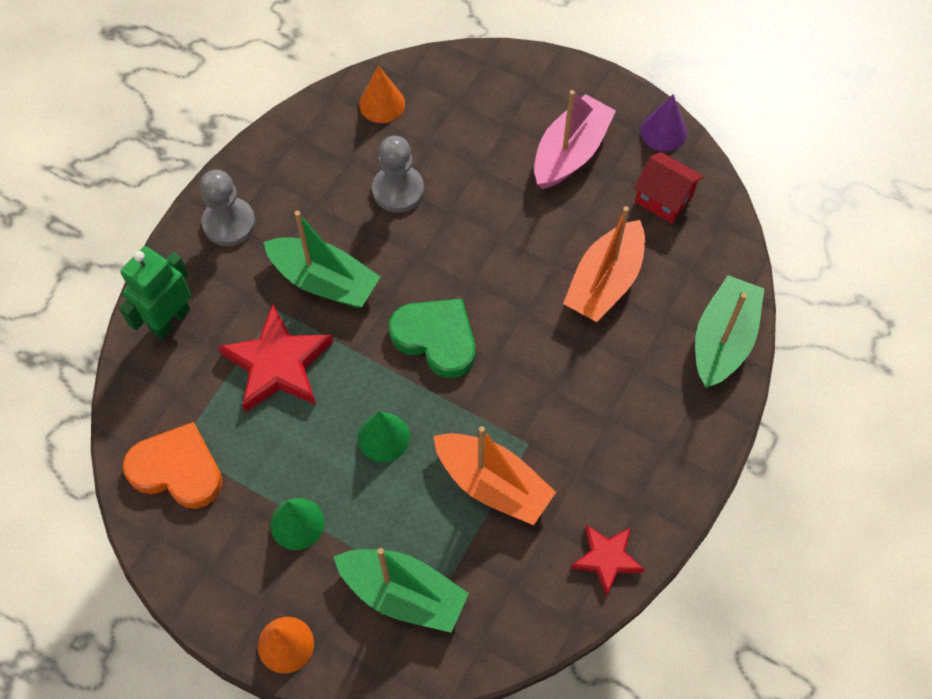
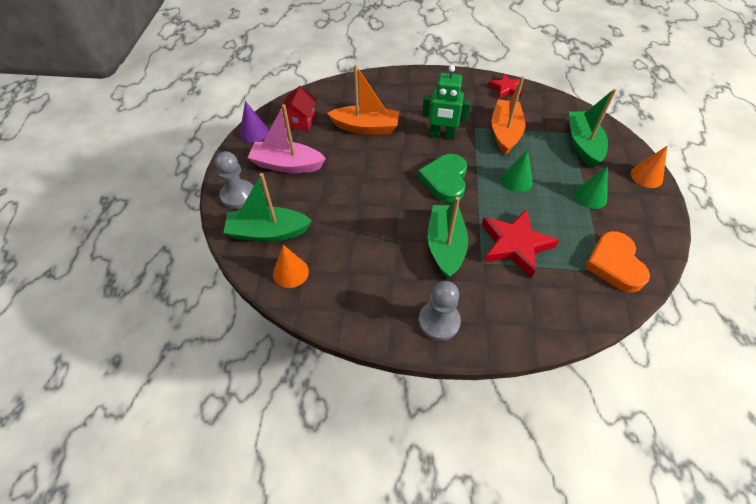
camera: 115 degrees left, 10 degrees down
green robot [119,246,191,340] -> green robot moved to [422,65,471,140]
grey pawn [372,136,424,213] -> grey pawn moved to [215,151,254,209]
green boat [695,275,764,388] -> green boat moved to [223,173,312,242]

